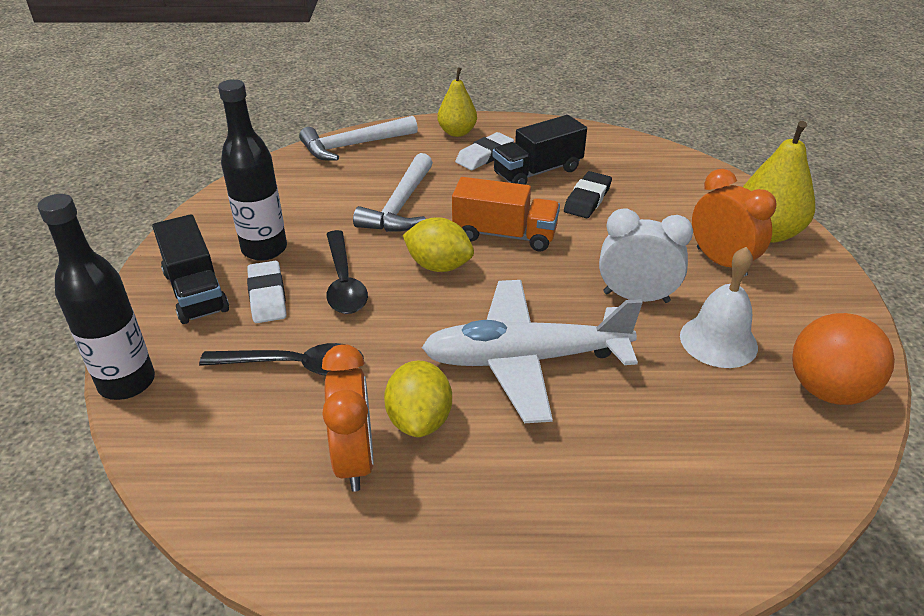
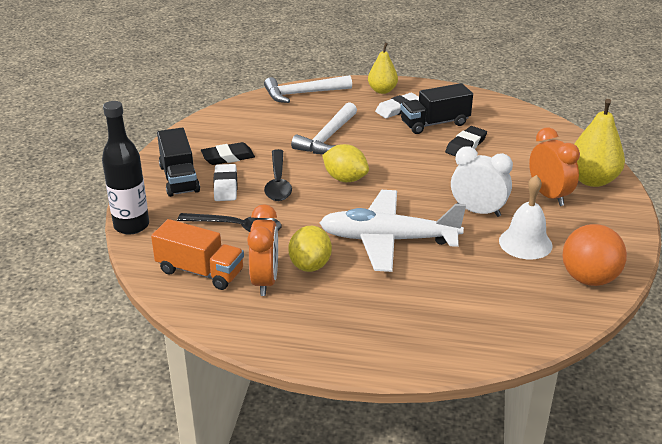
camera: 10 degrees right, 5 degrees down
black bottle [218,79,287,261] -> black eraser [201,142,255,165]
orange truck [452,177,560,251] -> orange truck moved to [151,219,244,290]

